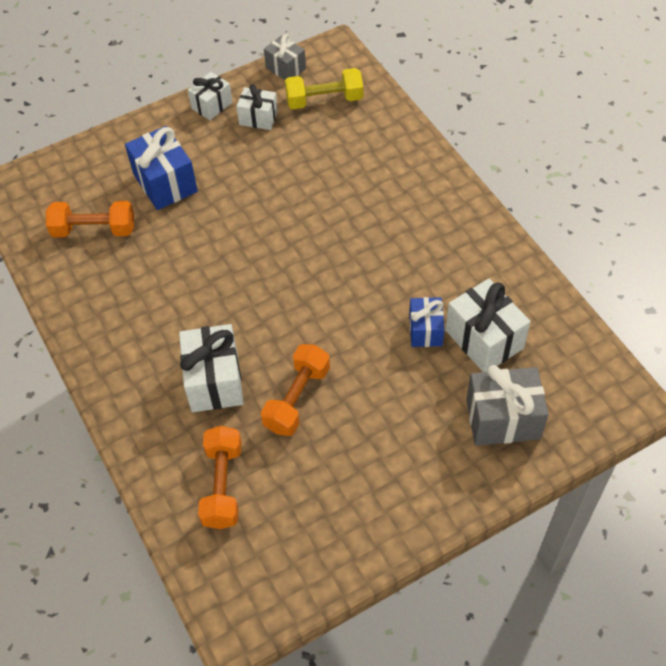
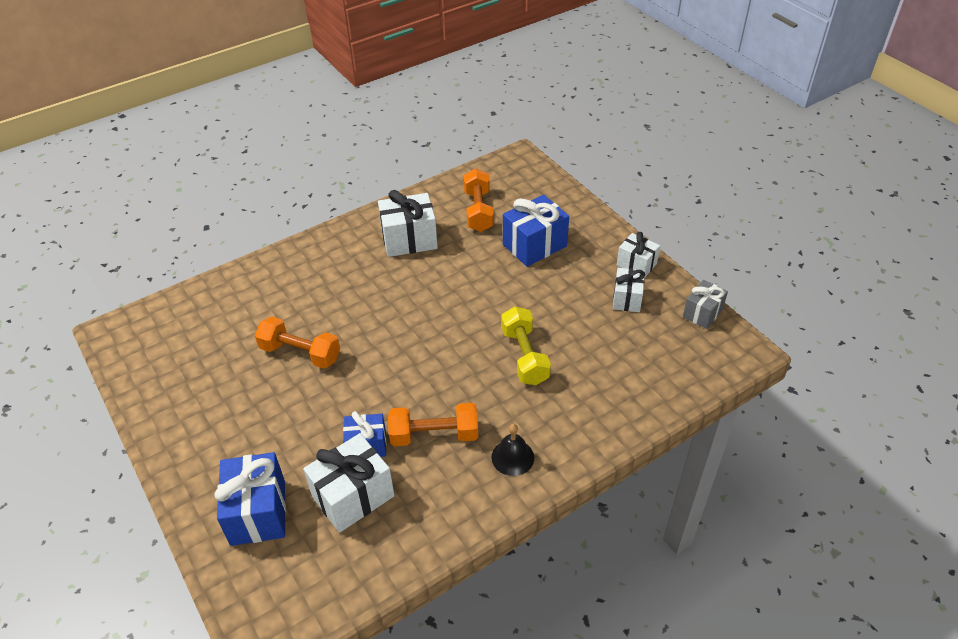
camera: 85 degrees right, 10 degrees down
white gift [179,324,244,412] -> white gift moved to [378,190,438,257]
orange dumbbell [198,426,242,529] -> orange dumbbell moved to [388,403,478,446]
yellow dumbbell [285,68,363,109] -> yellow dumbbell moved to [501,306,551,385]
grey gift [466,365,549,446] -> blue gift [214,452,286,546]
none -> black bell [491,424,534,476]

